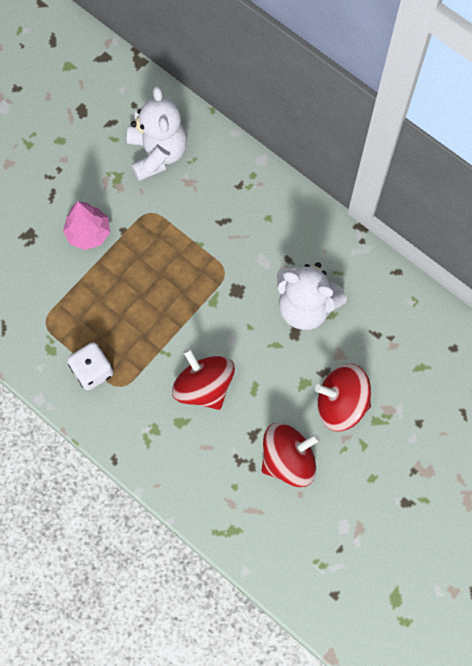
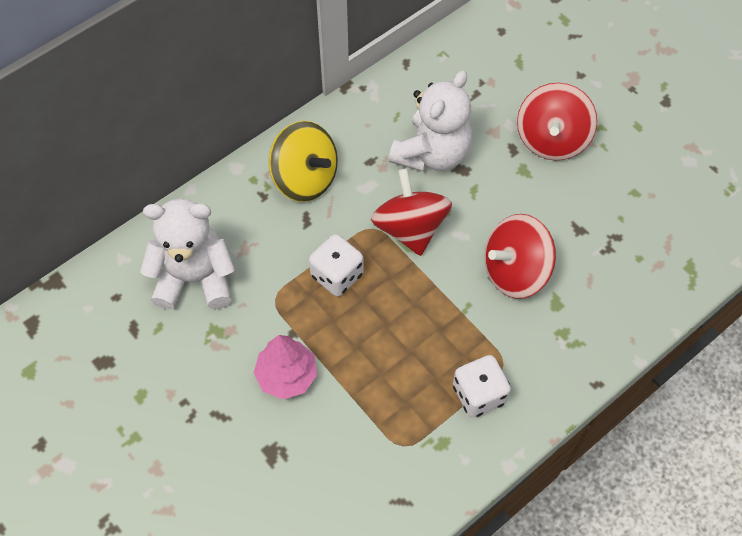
camera: 80 degrees left, 10 degrees down
red spinning top [262,423,320,487] -> red spinning top moved to [371,168,452,256]
none -> yellow spinning top [268,121,338,202]
none -> white dice [309,234,364,296]

